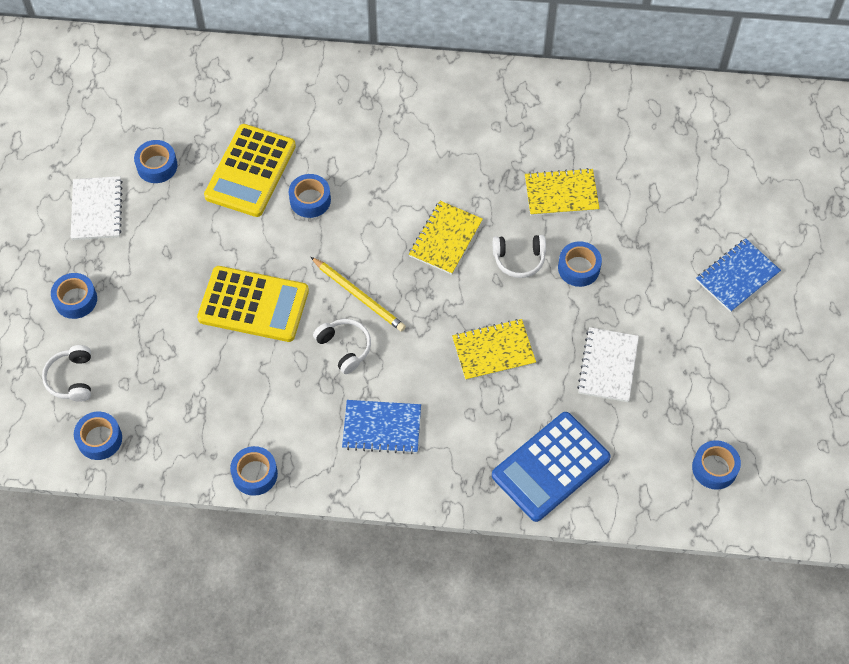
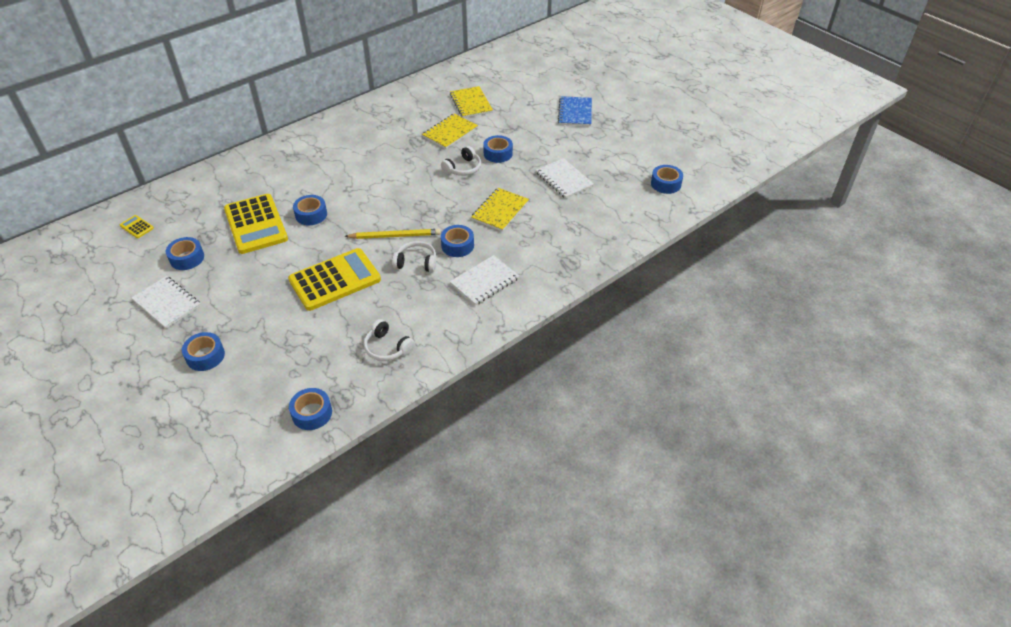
camera: 45 degrees left, 15 degrees down
white headphones [42,345,91,402] -> white headphones moved to [364,319,415,361]
blue tape [230,446,278,496] -> blue tape moved to [441,225,474,257]
blue notebook [342,400,421,454] -> white notebook [450,255,519,306]
yellow notebook [409,201,483,275] -> yellow notebook moved to [450,86,493,118]
blue calculator [492,412,611,522] -> none
none -> yellow calculator [120,215,154,238]

